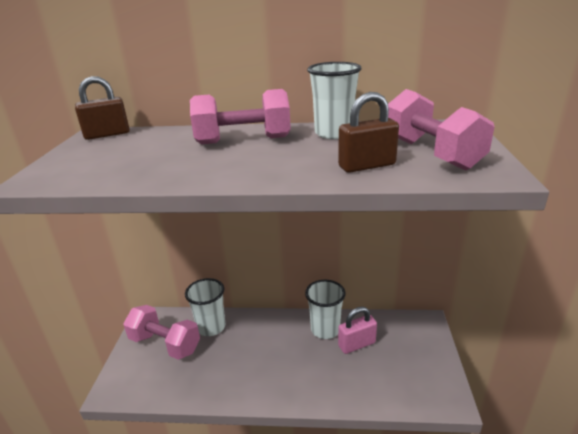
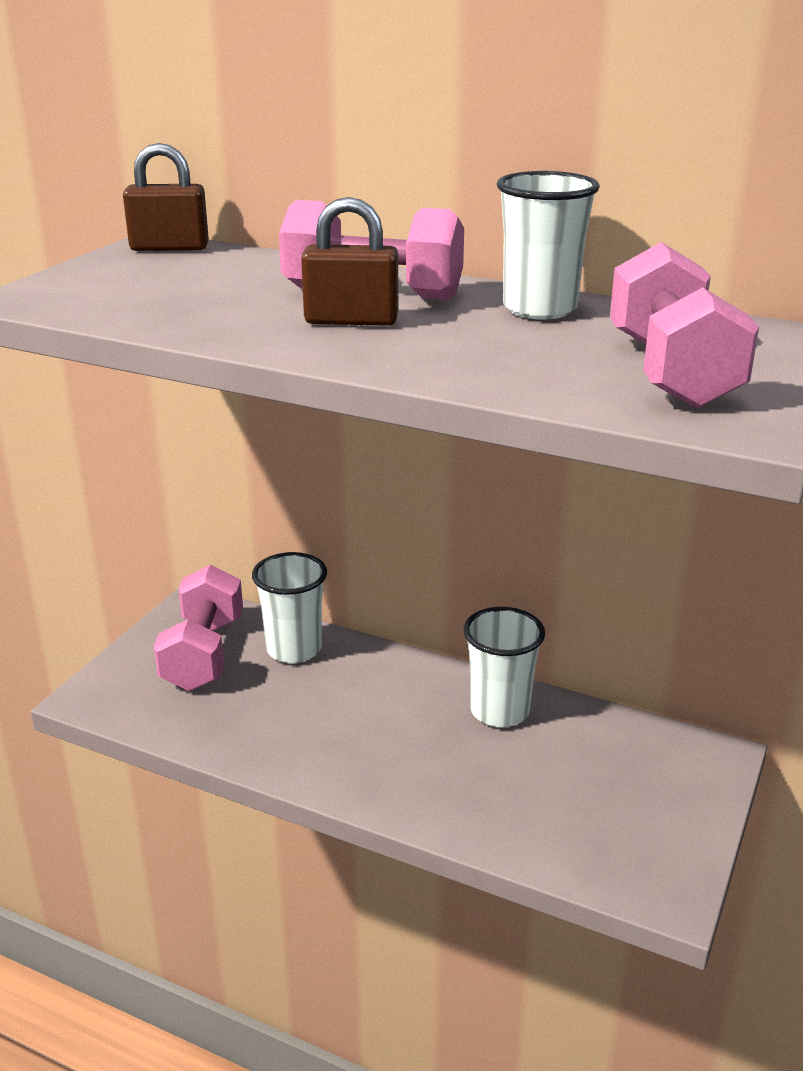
camera: 20 degrees right, 0 degrees up
pink dumbbell [123,305,200,360] -> pink dumbbell turned 45 degrees clockwise [154,564,243,691]
brown padlock [338,92,399,173] -> brown padlock moved to [301,197,398,326]
pink padlock [338,307,377,354] -> none

